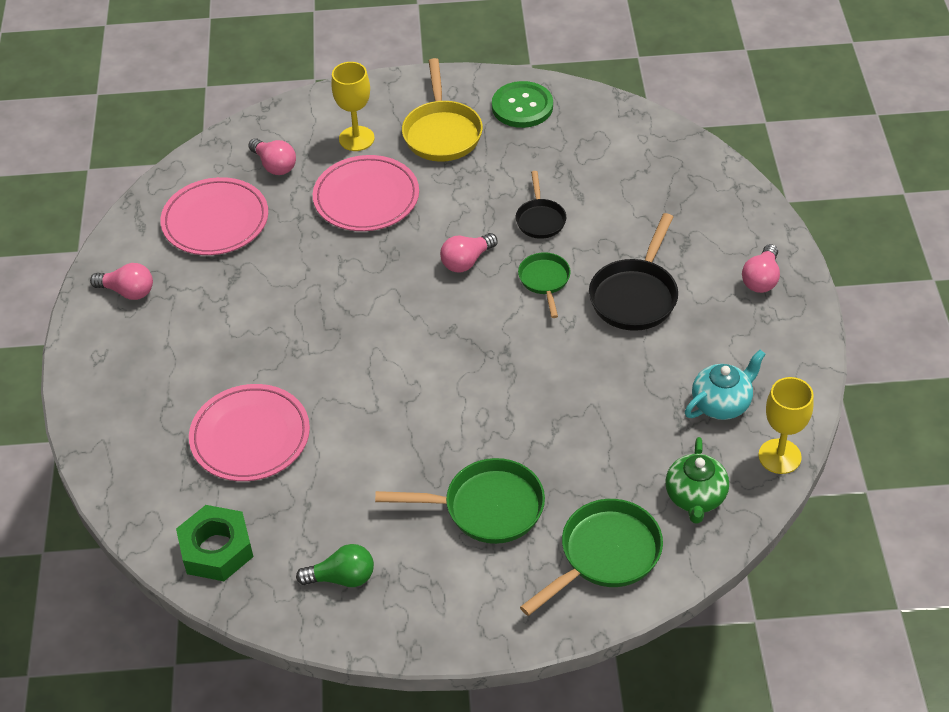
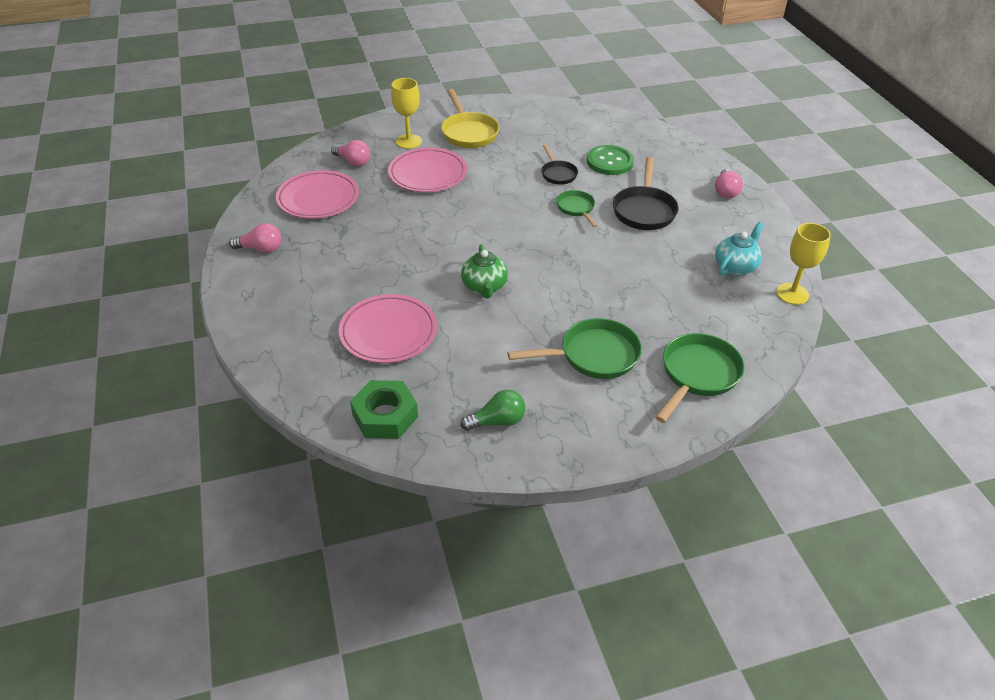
camera: 15 degrees left, 5 degrees down
pink light bulb [440,233,497,272] -> none
green button [492,81,553,128] -> green button moved to [587,145,634,175]
green teapot [665,437,729,524] -> green teapot moved to [461,244,508,298]

